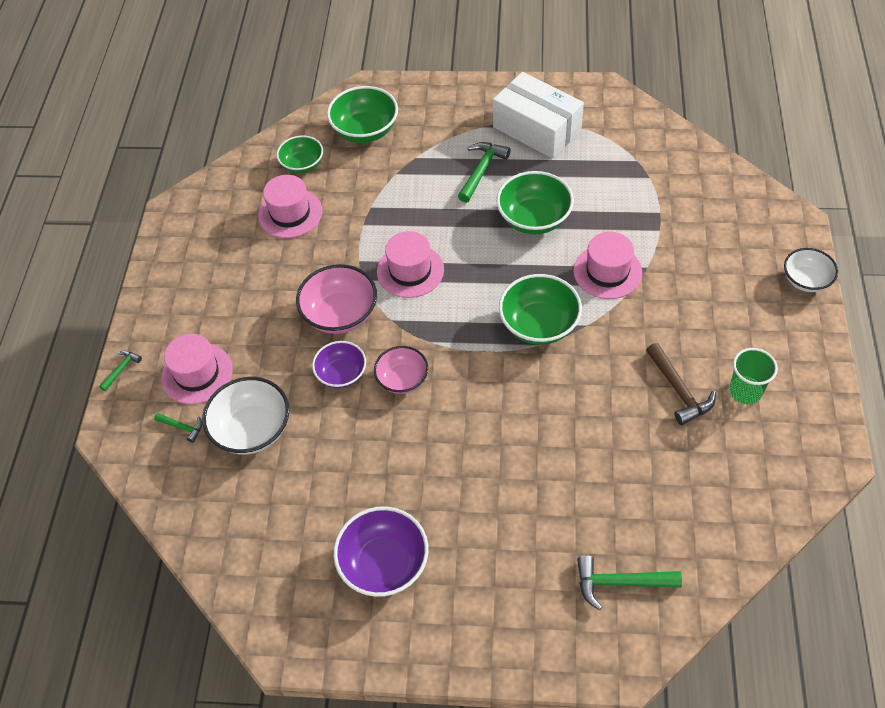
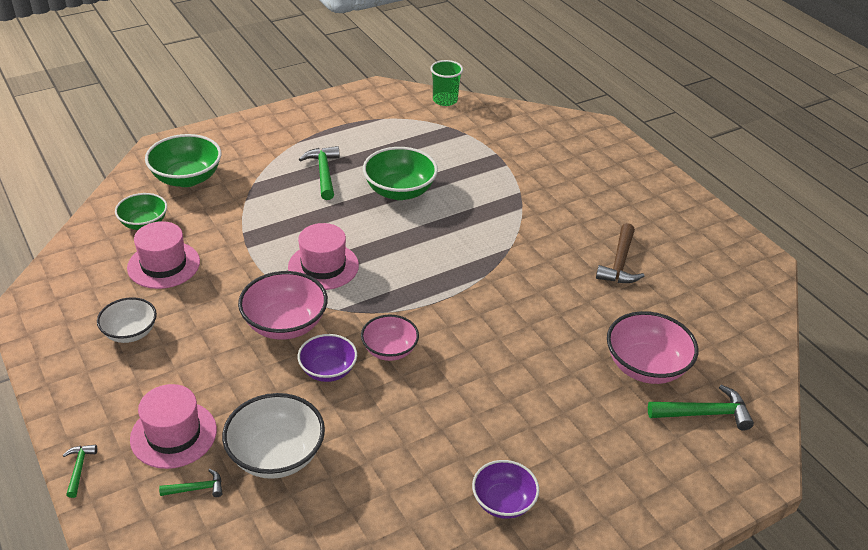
camera: 40 degrees left, 15 degrees down
purple bowl [333,506,429,597] -> purple bowl [472,460,539,519], size x0.65
white box [493,72,584,159] -> none
green bowl [499,274,582,345] -> none
pink hat [573,232,642,299] -> none
green hammer [577,555,682,610] -> green hammer turned 150 degrees counterclockwise [648,385,754,431]
brown hammer [646,343,716,425] -> brown hammer turned 75 degrees clockwise [596,223,644,283]
green cup [729,348,778,404] -> green cup moved to [430,60,463,106]
white bowl [784,248,838,292] -> white bowl moved to [97,297,157,343]
none -> pink bowl [607,311,698,384]

